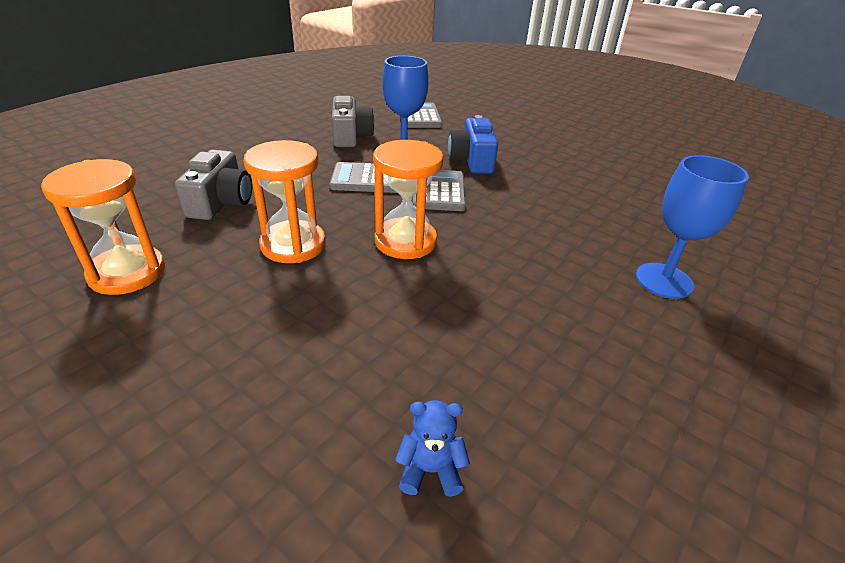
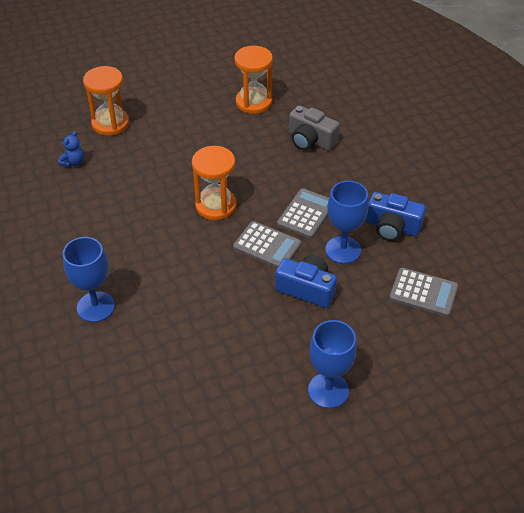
camera: 120 degrees right, 10 degrees up
orange hourglass [244,140,326,263] -> orange hourglass moved to [83,66,129,136]
grey camera [332,96,375,147] -> blue camera [366,192,426,241]
none -> blue goblet [308,320,357,408]

